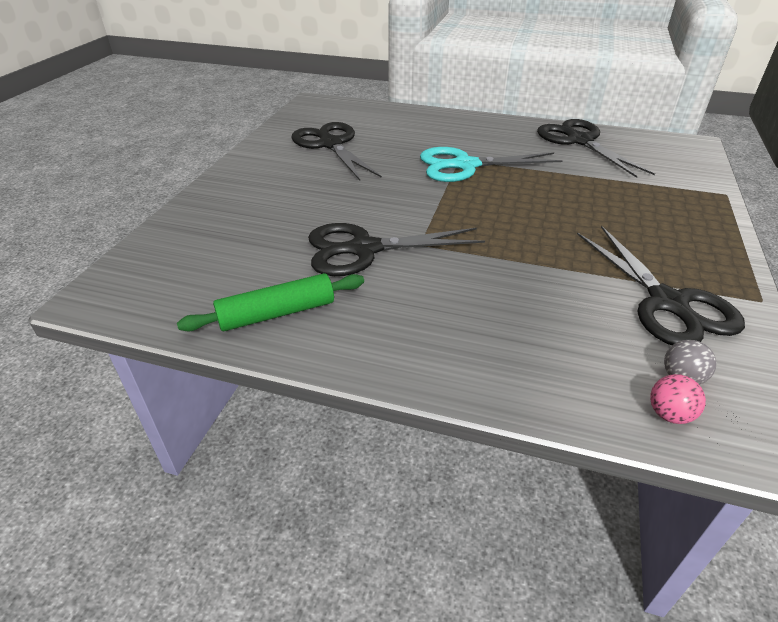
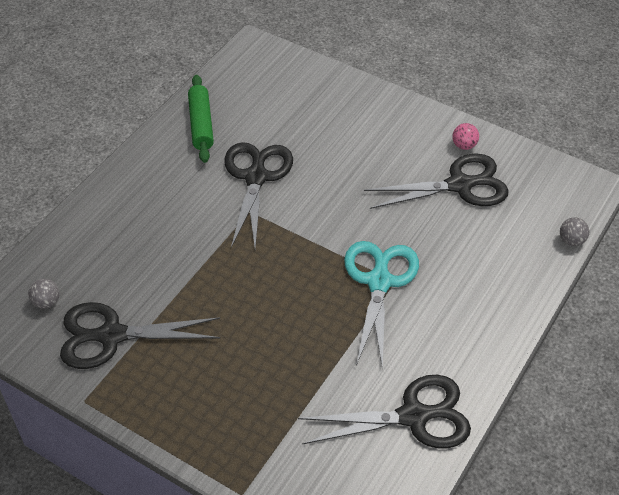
camera: 105 degrees right, 10 degrees up
pink ball [650,374,706,424] -> pink ball moved to [452,123,479,150]
none -> grey ball [560,217,589,246]

